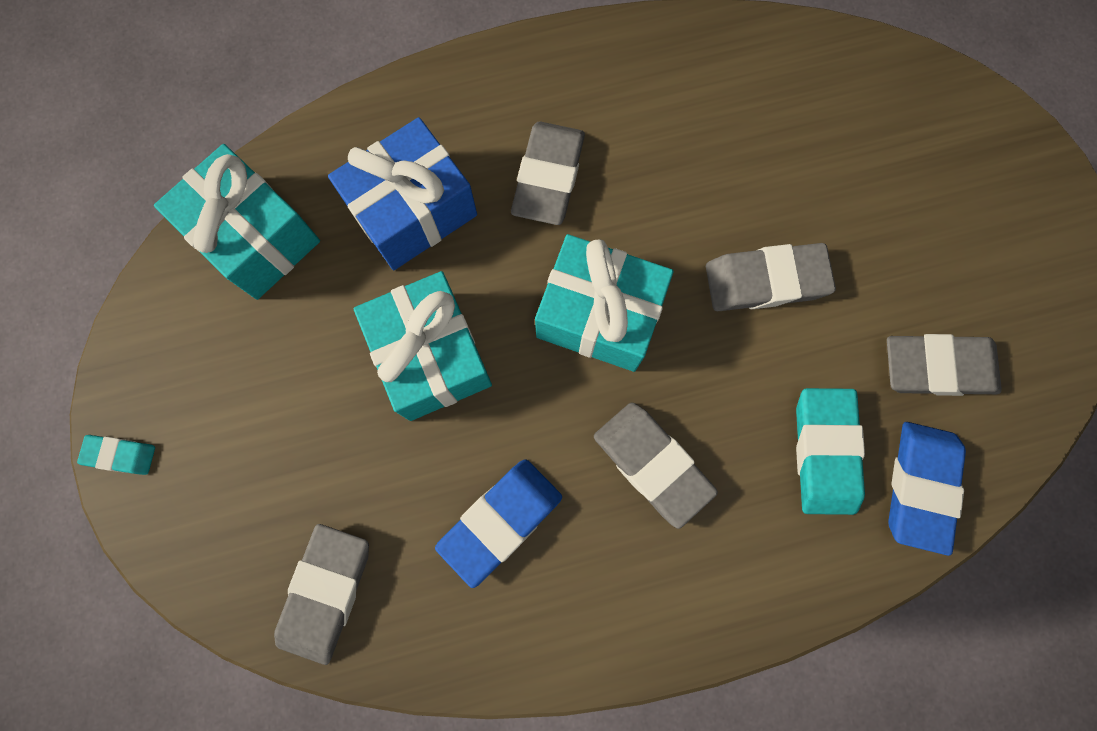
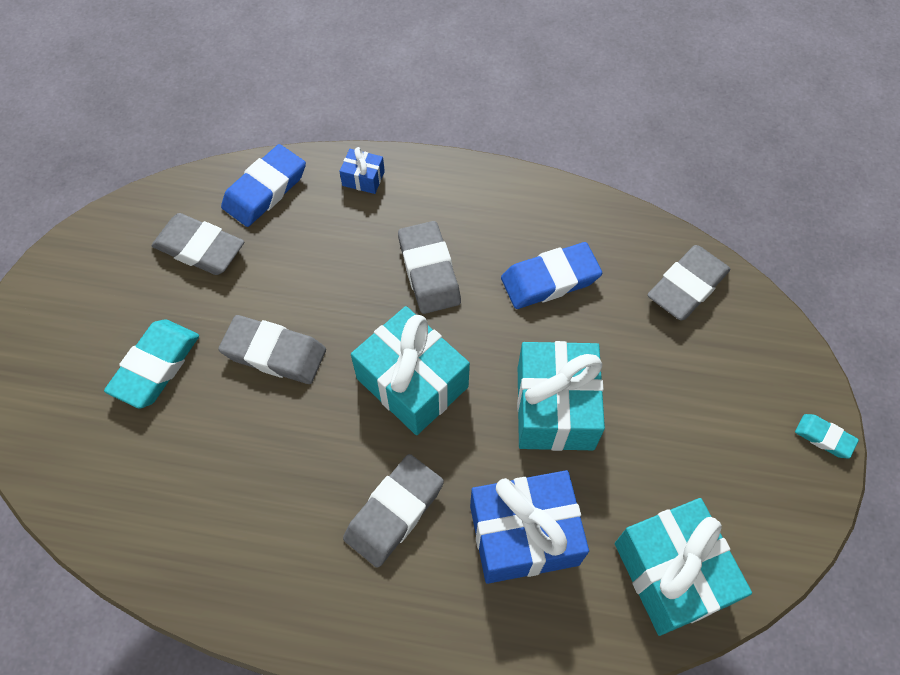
camera: 155 degrees left, 15 degrees down
turquoise eraser [796,388,865,515] -> turquoise eraser moved to [104,319,199,409]
none -> blue gift [339,147,385,194]

